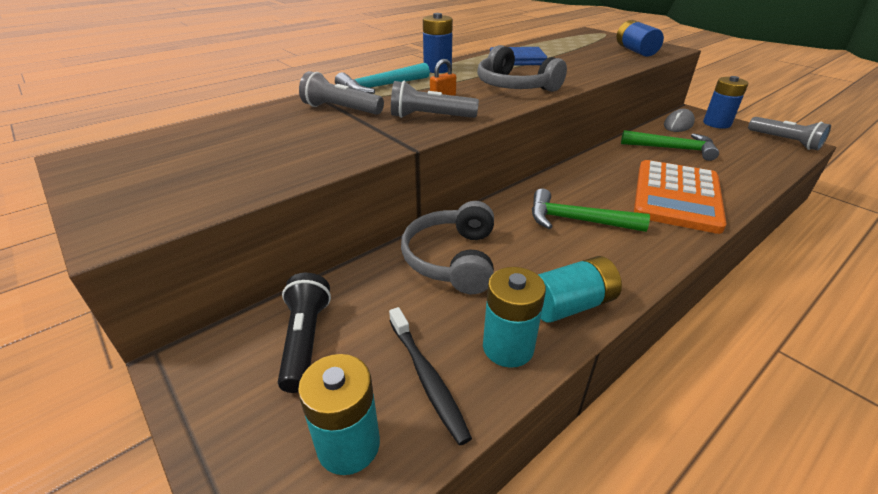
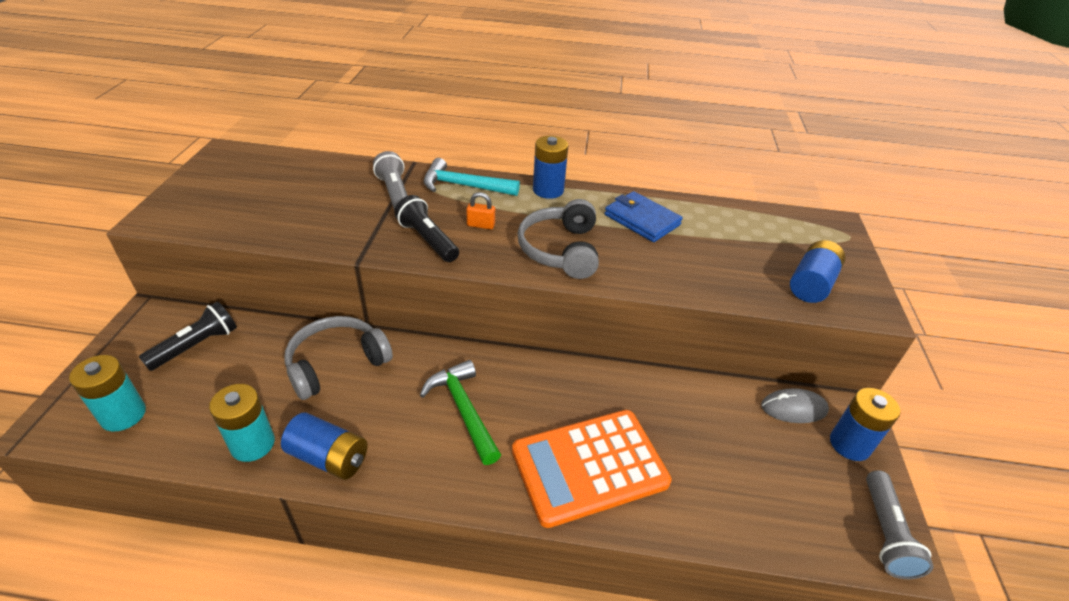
camera: 45 degrees right, 5 degrees up
black toothbrush [389,307,472,446] -> none
grey flashlight [391,81,479,118] -> black flashlight [394,195,459,262]
turquoise battery [538,256,622,323] -> blue battery [281,412,367,480]
green hammer [621,130,719,161] -> none

